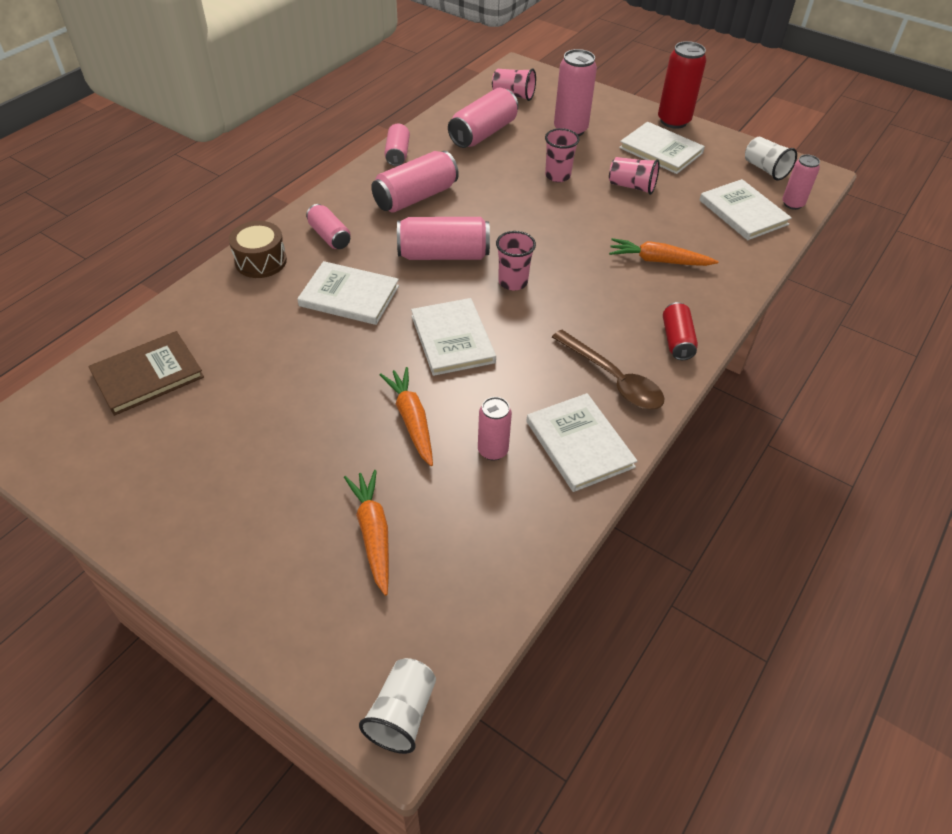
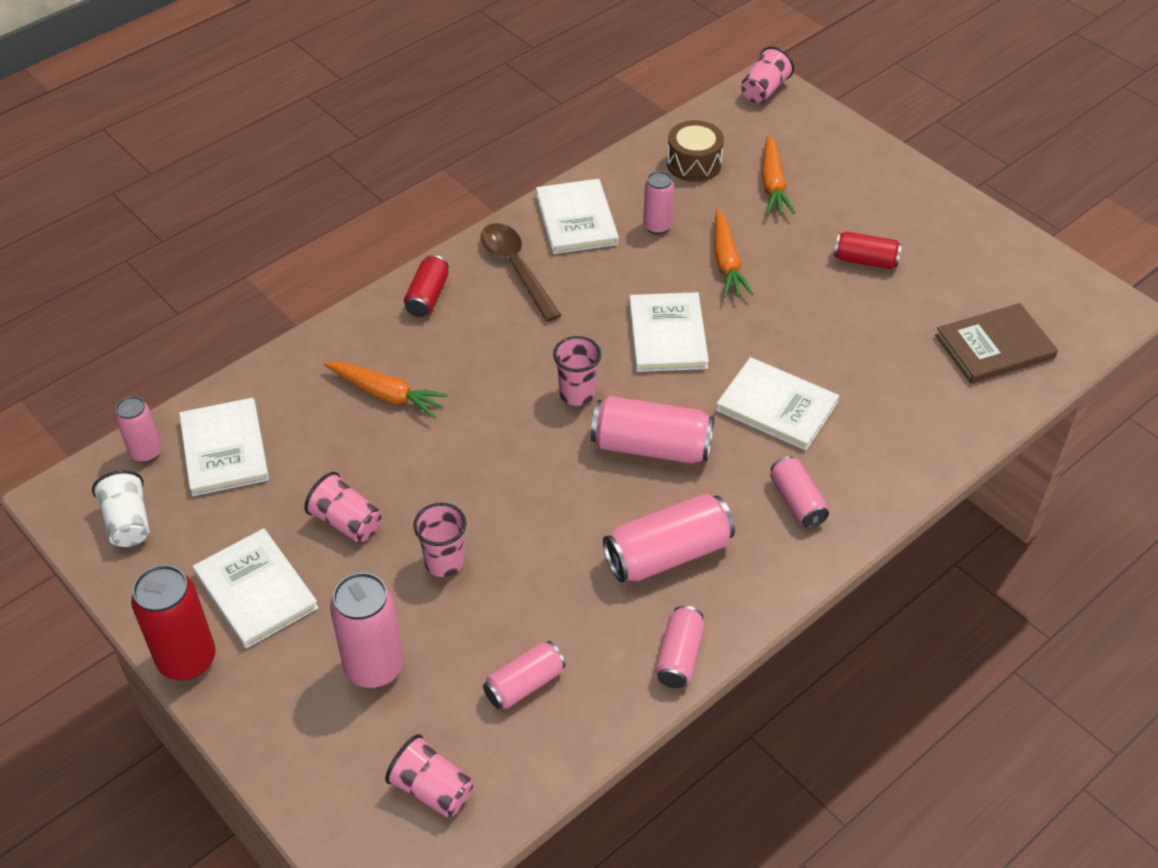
camera: 165 degrees left, 0 degrees up
brown drum [229,221,287,278] -> brown drum moved to [667,120,724,182]
white cup [359,658,436,754] -> pink cup [741,47,794,103]
pink can [448,88,518,148] -> pink can [483,641,565,709], size x0.61
none -> red can [834,232,902,269]

